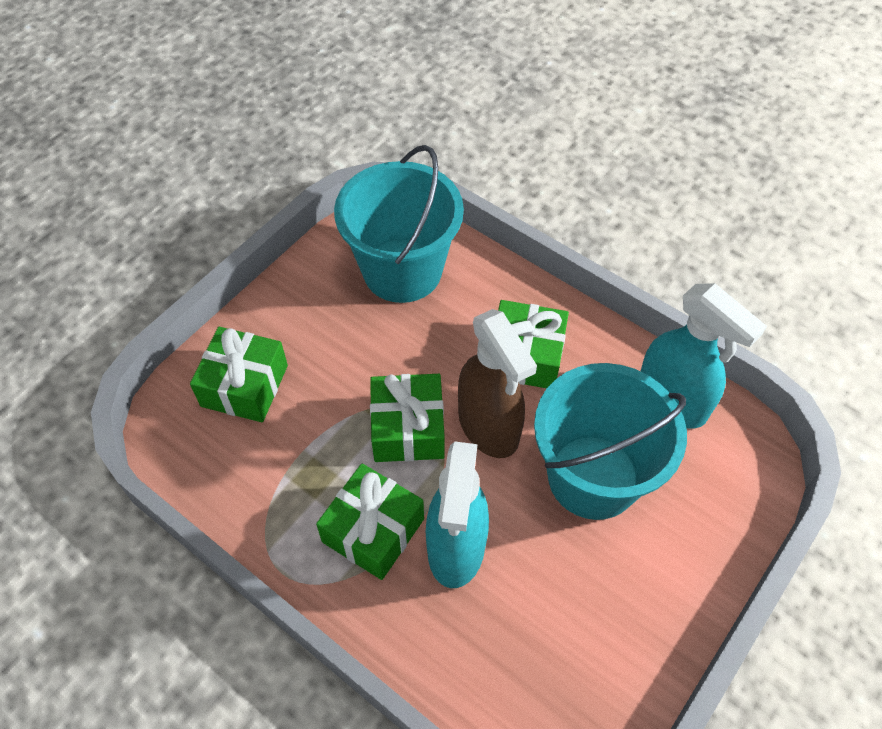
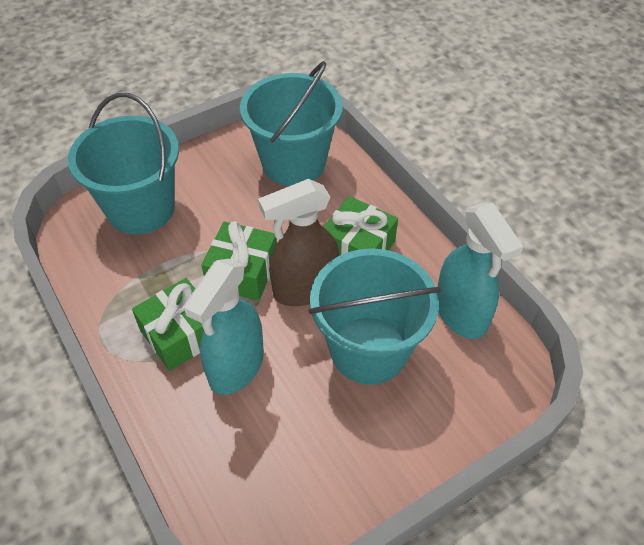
camera: 20 degrees right, 5 degrees down
green gift [190,327,288,422] -> turquoise bucket [68,93,179,235]
brown spray bottle [458,309,537,458] -> brown spray bottle turned 75 degrees clockwise [258,179,339,306]

